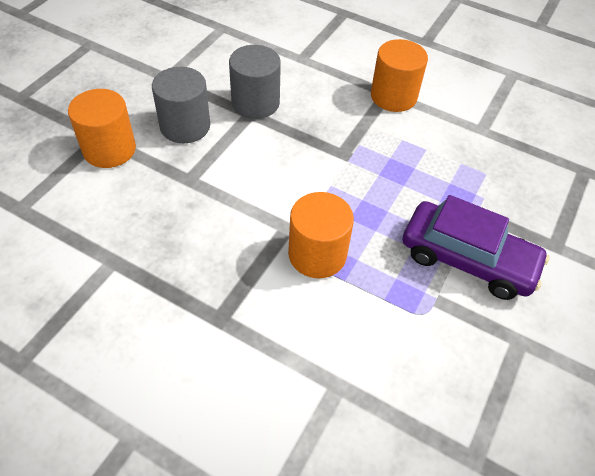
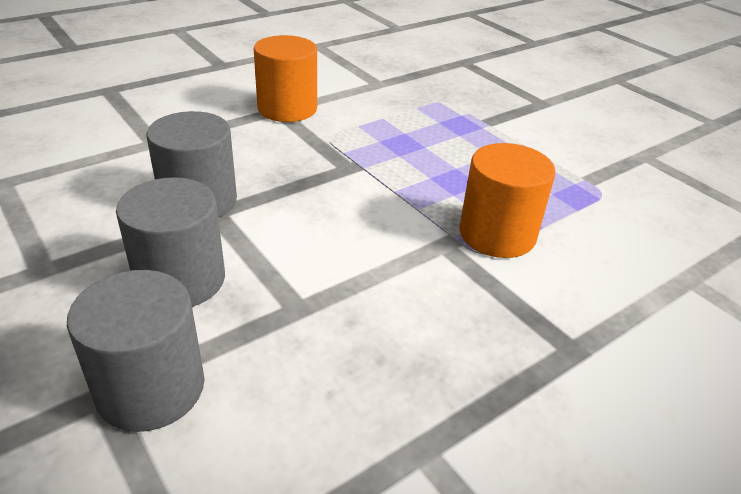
camera: 65 degrees left, 15 degrees down
orange cylinder [68,89,136,168] -> grey cylinder [67,270,205,432]
purple car [403,195,550,300] -> none

